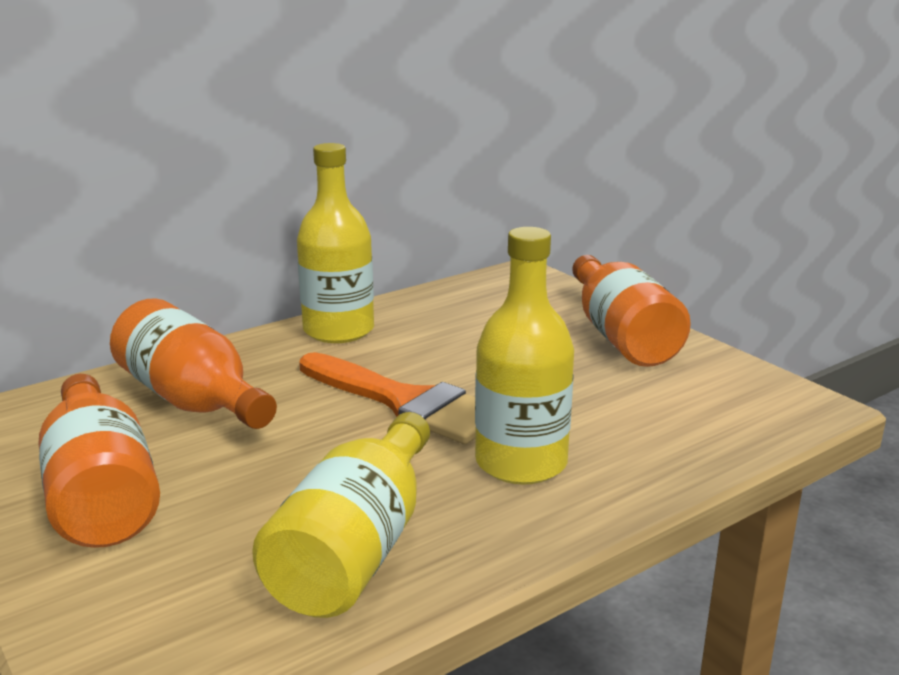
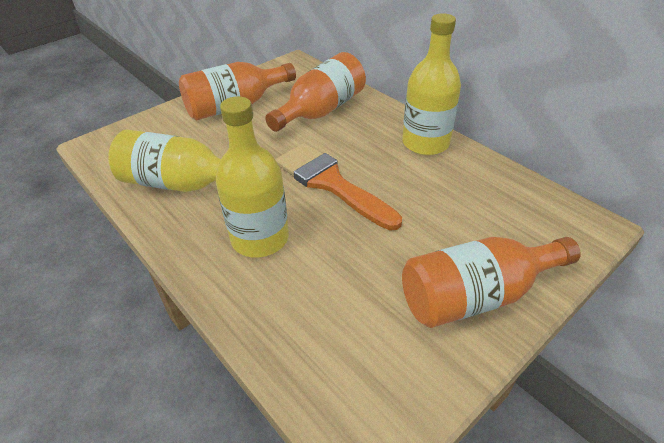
camera: 85 degrees right, 20 degrees up
orange brush [299,352,476,444] -> orange brush turned 105 degrees clockwise [275,143,402,230]

